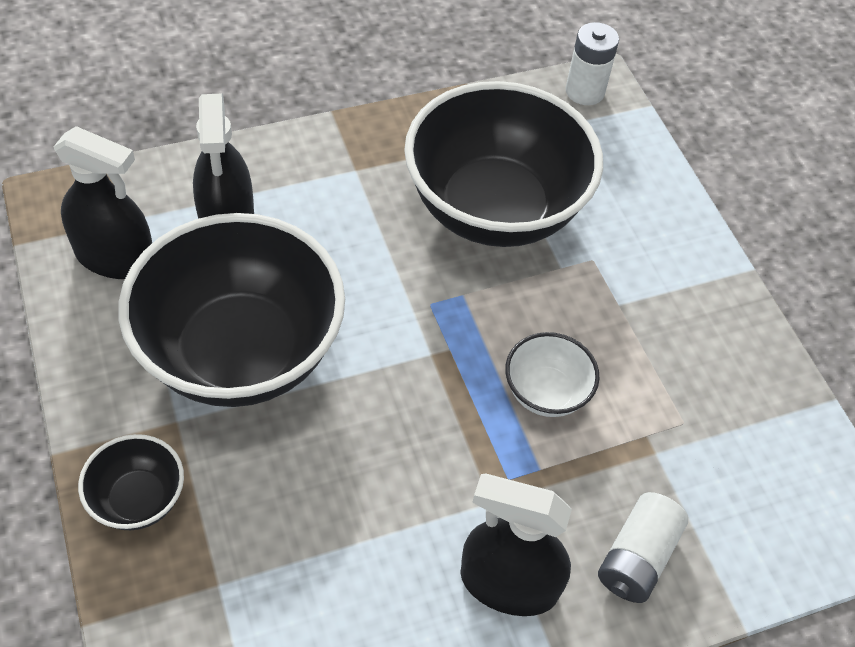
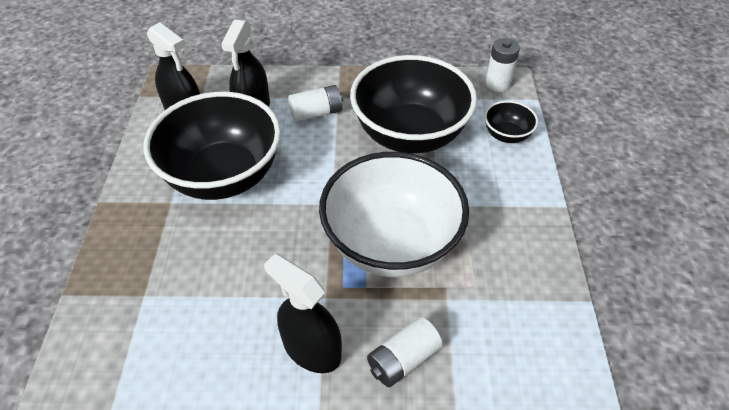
camera: 25 degrees right, 5 degrees down
black bowl [78,434,184,530] -> black bowl moved to [484,101,538,143]
white bowl [505,332,600,417] -> white bowl [319,152,469,277], size x2.28
none -> white battery [288,85,343,122]

